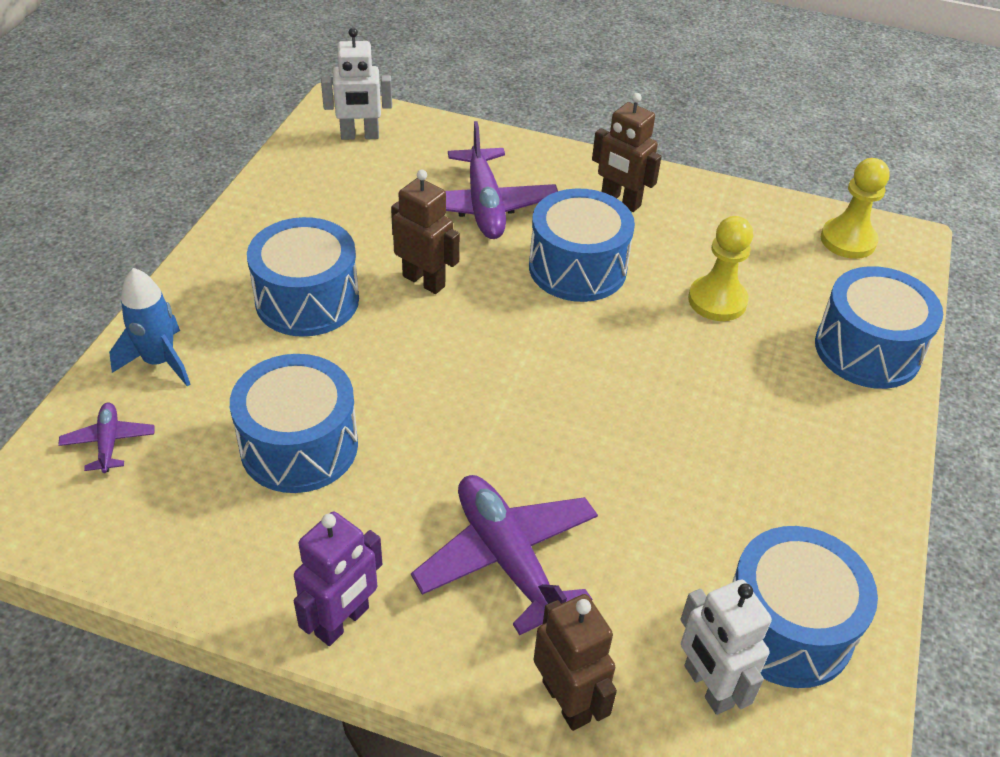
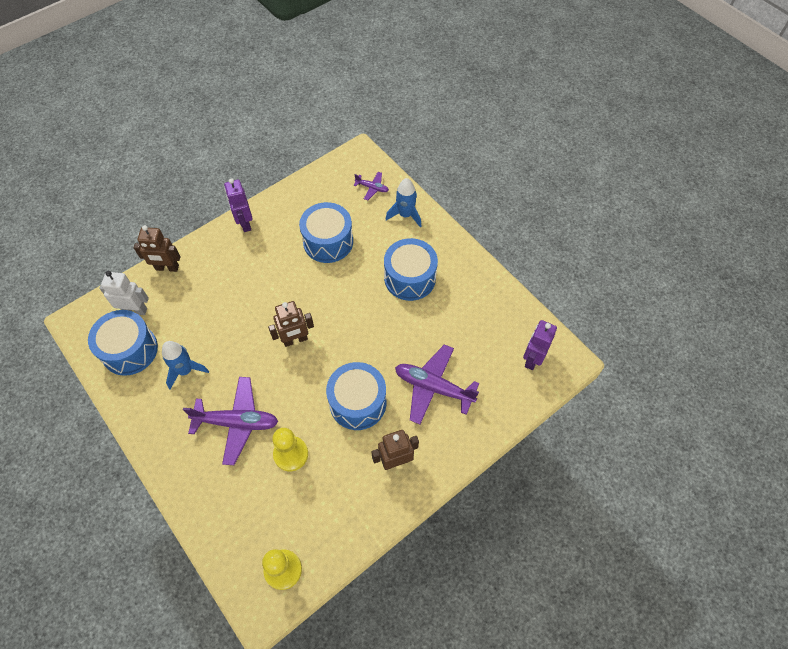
camera: 125 degrees right, 15 degrees up
white robot [321,28,392,140] -> purple robot [523,320,557,370]
brown robot [391,170,460,294] -> brown robot moved to [268,301,314,347]
purple plane [411,475,598,635] -> purple plane moved to [183,377,278,465]
blue drum [815,266,943,389] -> none
none -> blue rocket [162,341,209,389]

